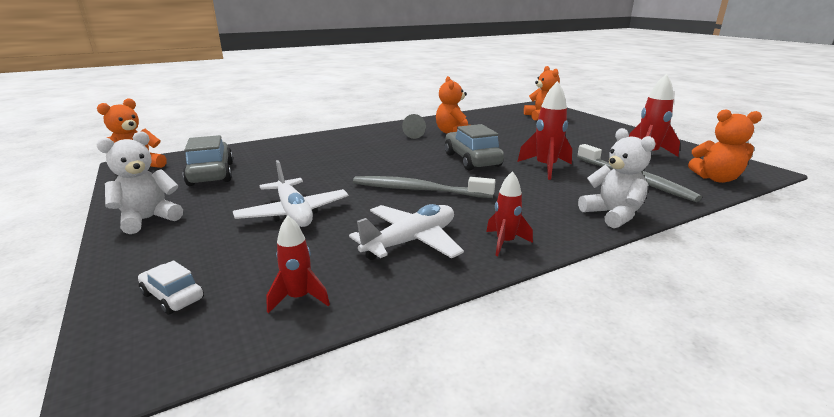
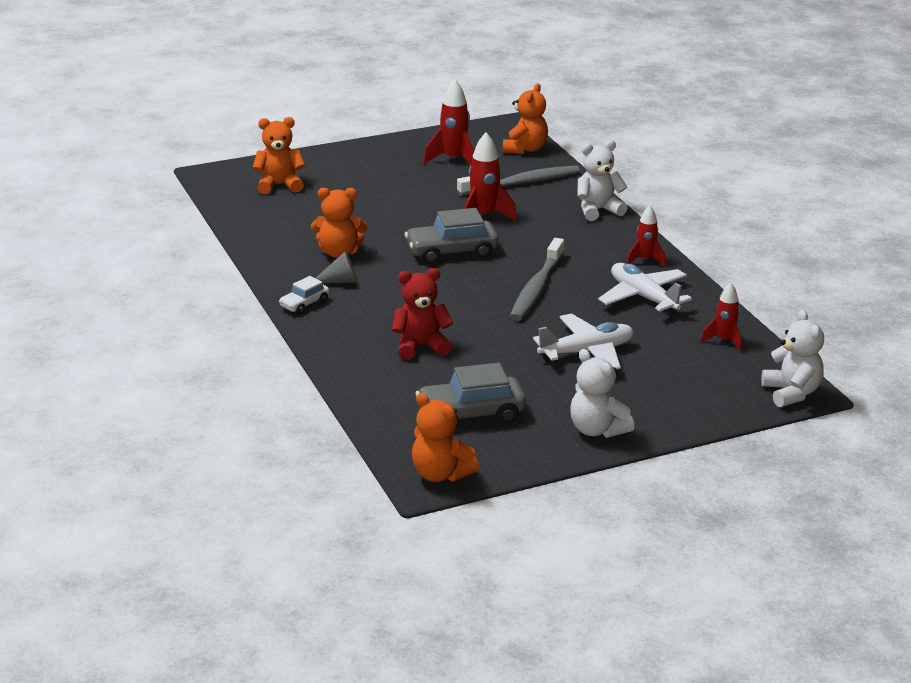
camera: 85 degrees left, 5 degrees up
white car [138,260,204,315] -> white car moved to [279,276,329,314]
none -> red teddy bear [392,268,454,360]
none -> white teddy bear [761,309,824,407]

